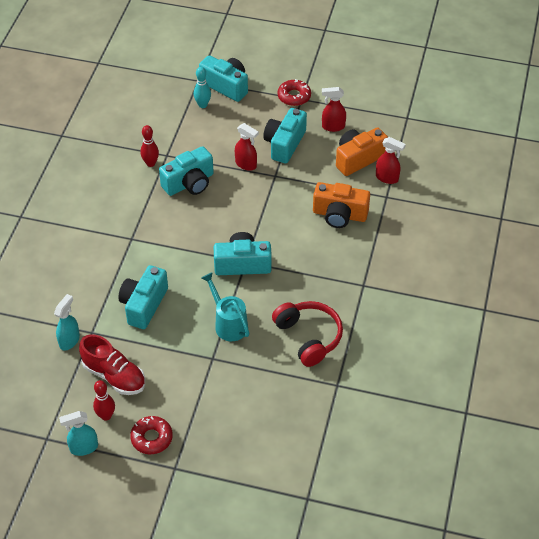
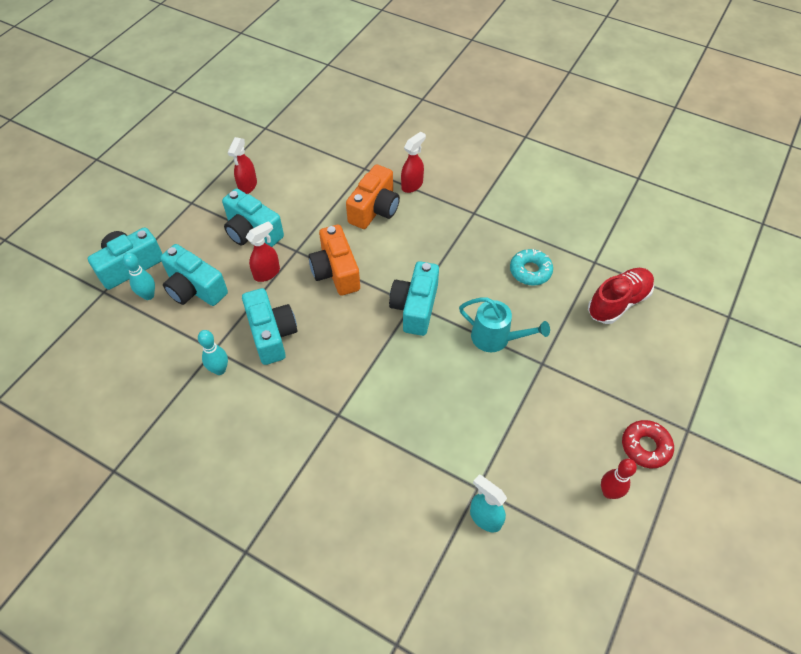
camera: 75 degrees left, 5 degrees up
turquoise spray bottle [59,411,98,456] -> none
red shoe [79,334,145,395] -> red shoe moved to [588,268,654,324]
turquoise camera [118,265,168,329] -> turquoise camera moved to [160,244,228,306]
red bowling pin [141,125,159,167] -> turquoise bowling pin [198,330,228,375]
turquoise watering can [201,272,249,341] -> turquoise watering can turned 135 degrees counterclockwise [459,297,550,352]
red headphones [272,301,343,367] -> turquoise donut [510,249,553,285]
red donut [278,79,311,106] -> none
orange camera [336,127,388,176] -> orange camera moved to [308,225,360,295]
red spray bottle [376,137,406,184] -> red spray bottle moved to [401,132,426,193]

